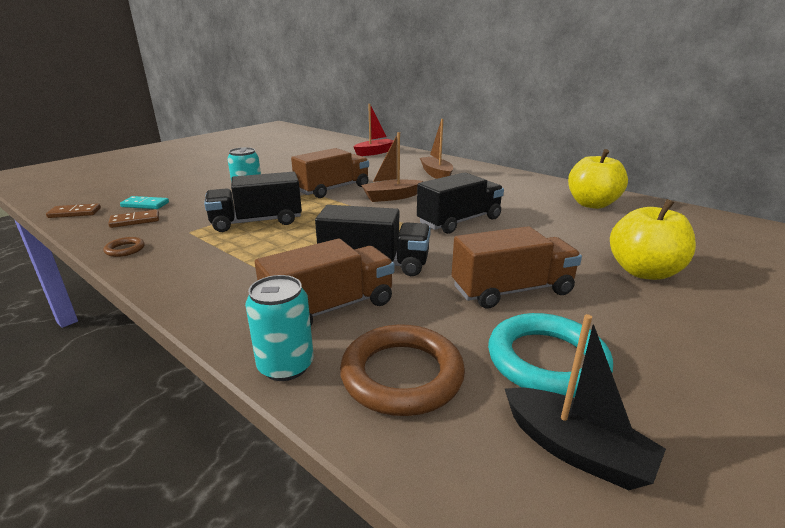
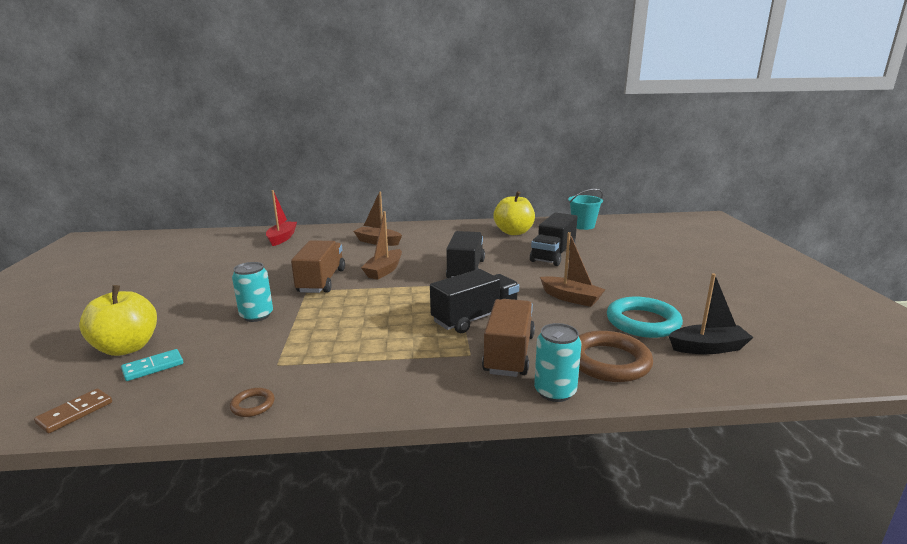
camera: 45 degrees left, 5 degrees down
brown domino [108,209,159,228] -> none
black truck [204,172,302,232] -> black truck moved to [530,212,577,266]
brown truck [452,226,582,308] -> brown boat [540,232,606,307]
yellow apple [610,199,696,280] -> yellow apple moved to [79,285,157,356]
none -> turquoise bucket [568,189,603,230]

